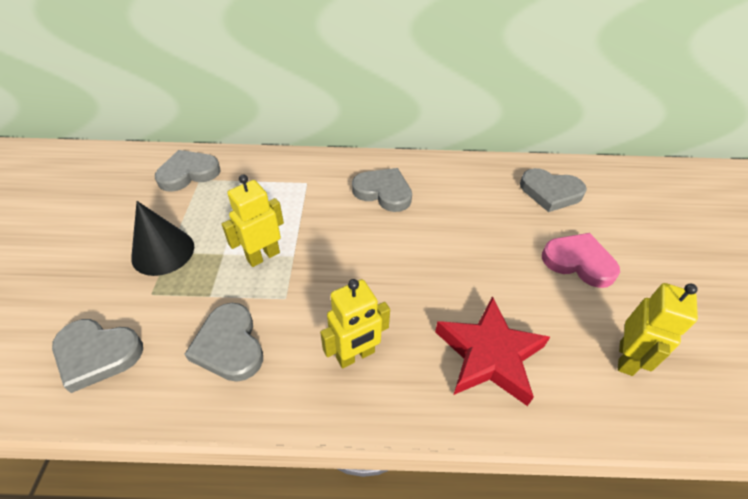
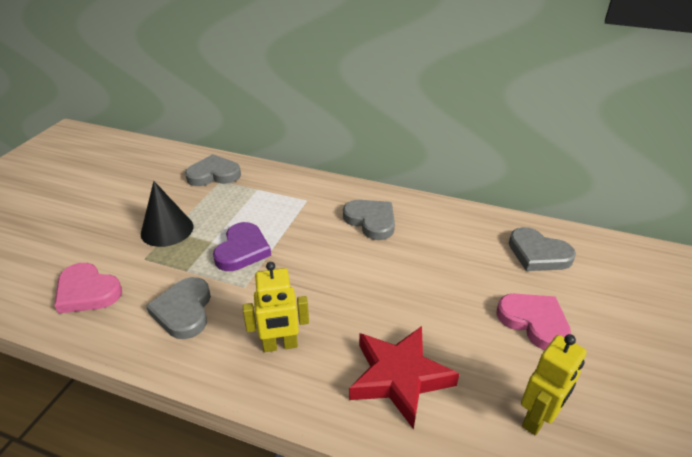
camera: 20 degrees right, 10 degrees down
grey heart [52,319,143,393] -> pink heart [54,263,122,314]
yellow robot [222,174,284,267] -> purple heart [213,222,271,271]

